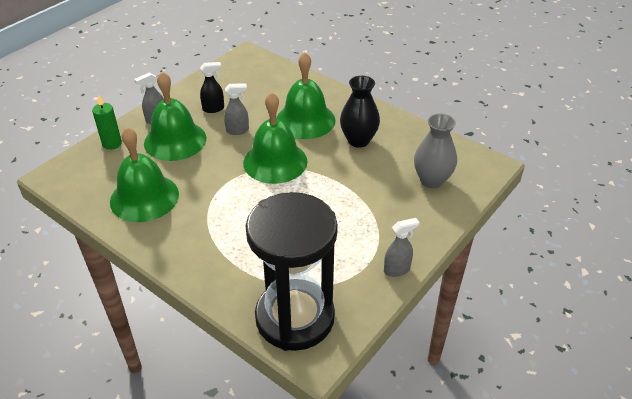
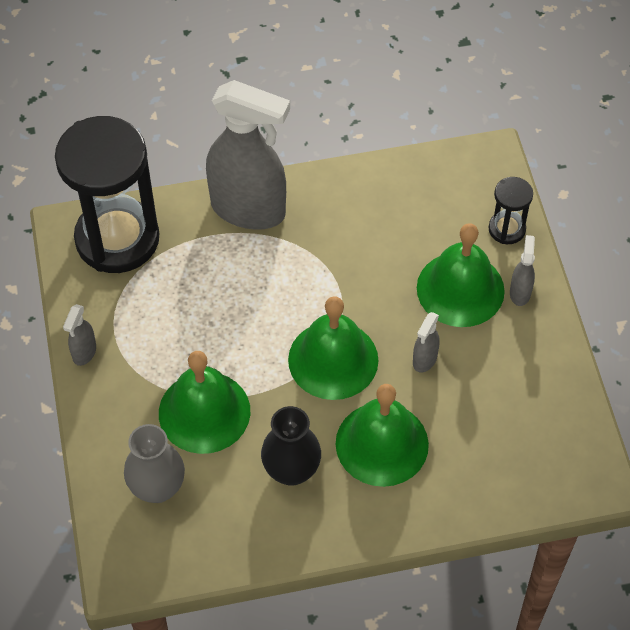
camera: 130 degrees right, 15 degrees up
green candle [92,94,122,150] -> black hourglass [488,177,533,244]
green bell [110,127,179,222] -> green bell moved to [159,351,250,454]
black spray bottle [200,62,224,113] -> none
none -> grey spray bottle [206,80,290,230]

